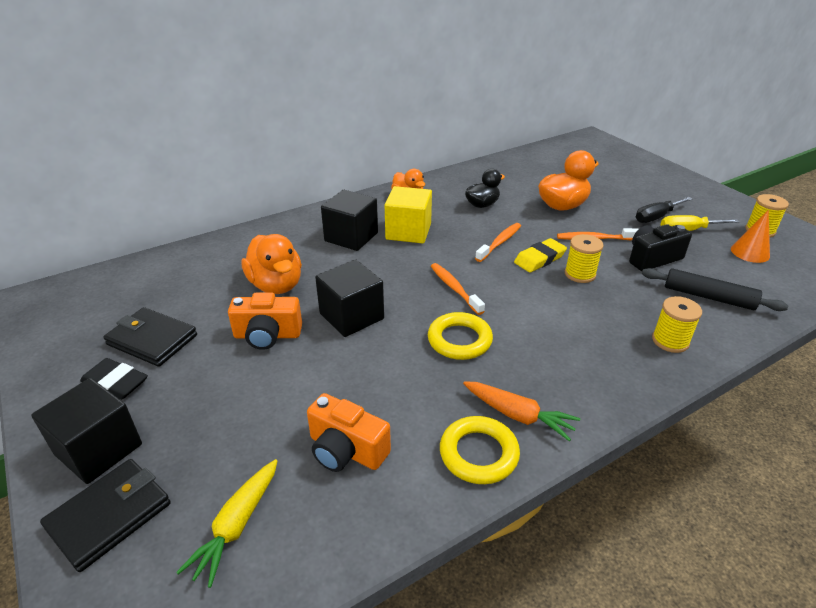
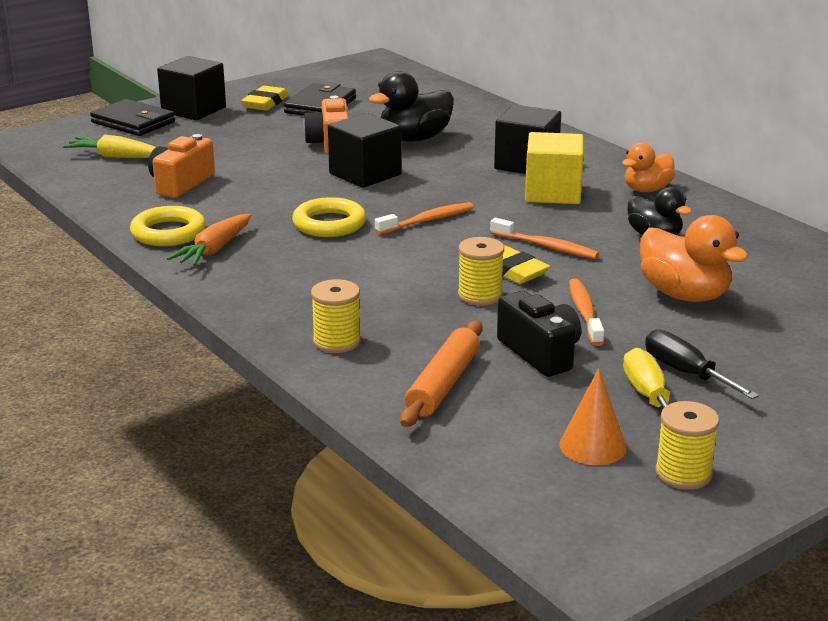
camera: 85 degrees right, 10 degrees down
black eraser [80,358,148,400] -> yellow eraser [241,86,289,111]
orange duck [241,234,302,294] -> black duck [369,71,454,142]
black rolling pin [642,268,788,311] -> orange rolling pin [400,321,483,427]

